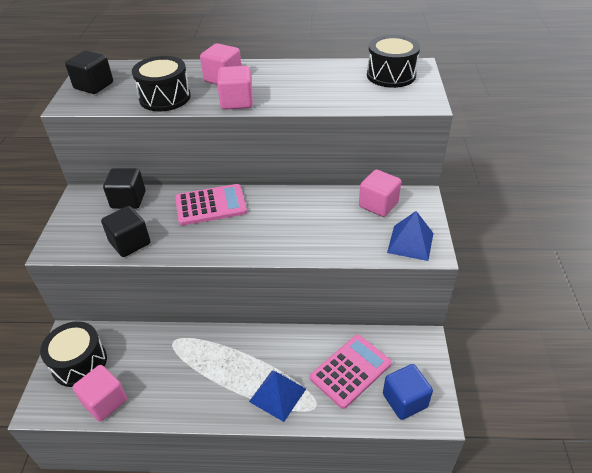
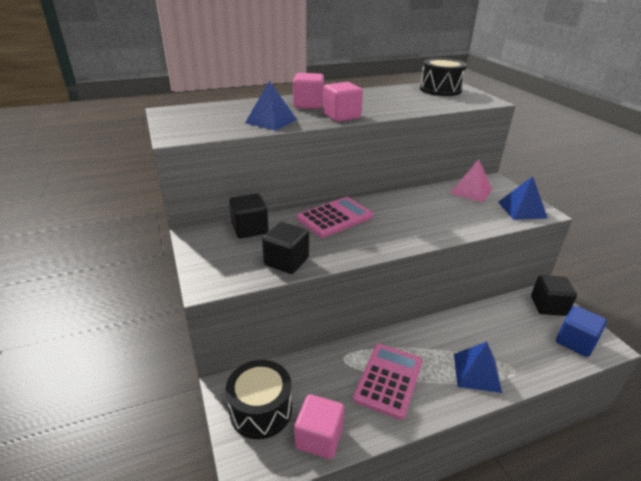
camera: 25 degrees left, 10 degrees down
black cube [65,50,113,94] -> black cube moved to [531,275,577,316]
black drum [132,56,191,111] -> blue pyramid [245,80,297,131]
pink calculator [310,335,392,409] -> pink calculator moved to [353,344,423,420]
pink cube [359,170,401,217] -> pink pyramid [450,159,492,203]

